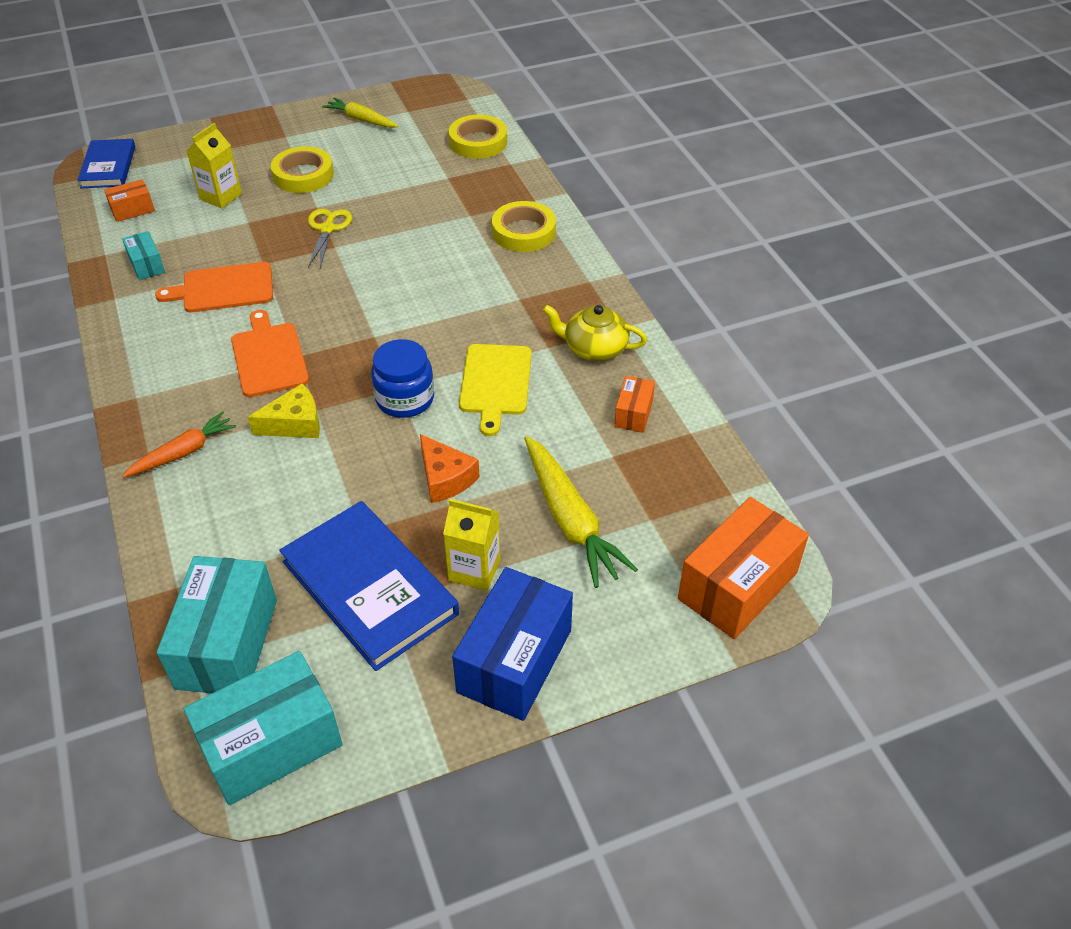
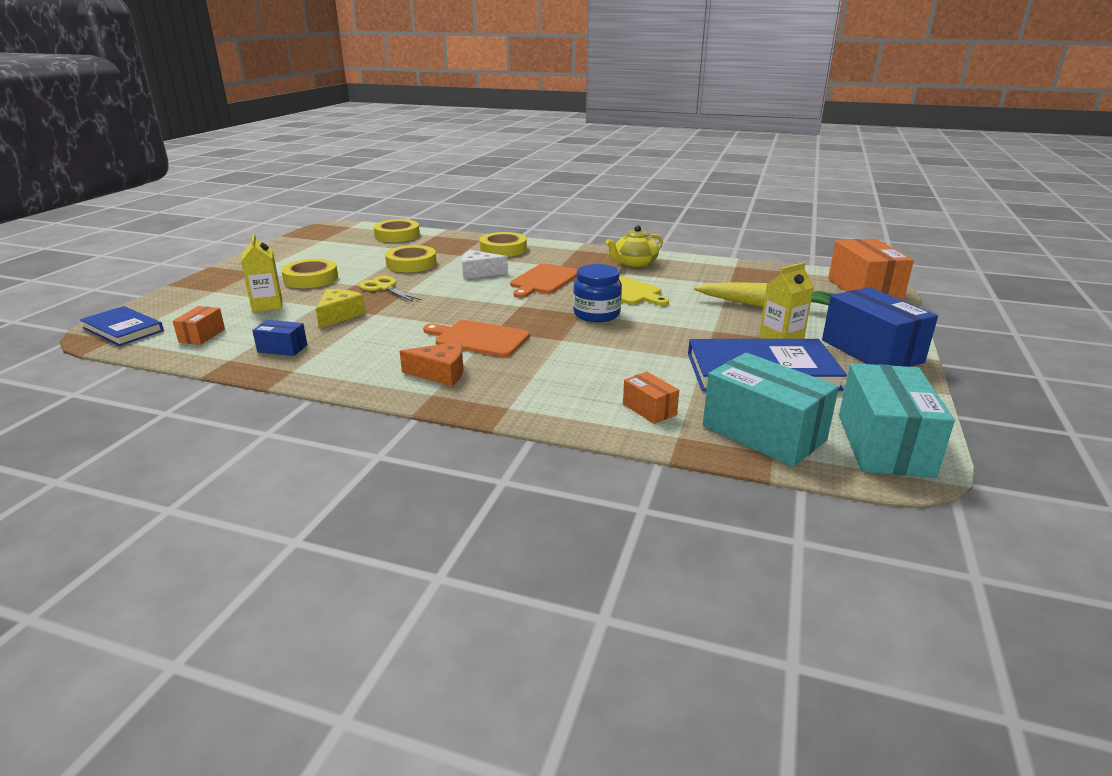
camera: 50 degrees left, 20 degrees down
turquoise box [122,231,165,280] -> blue box [252,320,307,356]
orange carrot [122,412,237,478] -> none
orange cutting board [155,262,273,312] -> orange cutting board moved to [510,263,578,298]
yellow cheese [248,384,320,438] -> yellow cheese moved to [316,289,366,328]
yellow carrot [322,98,398,128] -> none
orange cheese [420,434,480,503] -> orange cheese moved to [400,342,463,386]
orange box [614,376,655,433] -> orange box moved to [623,372,679,424]
none -> yellow tape [385,245,437,272]
none -> white cheese [462,250,508,279]

